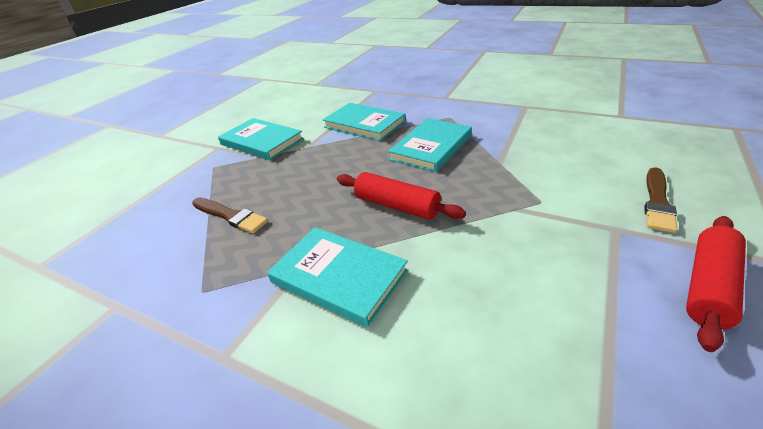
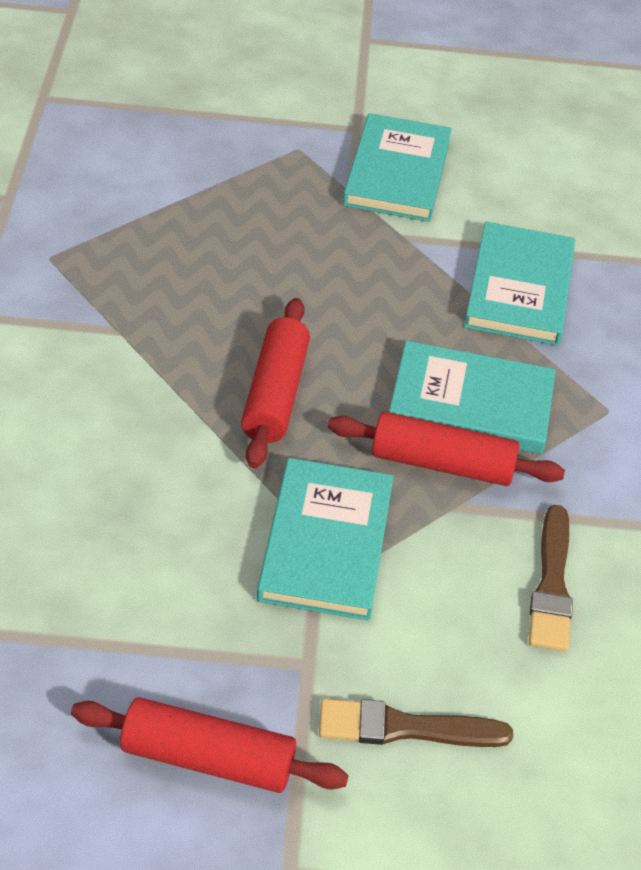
camera: 60 degrees right, 10 degrees up
brown brush [192,197,268,233] -> brown brush moved to [529,505,573,651]
turquoise book [267,227,408,327] -> turquoise book moved to [257,458,394,621]
none -> red rolling pin [328,412,565,486]

